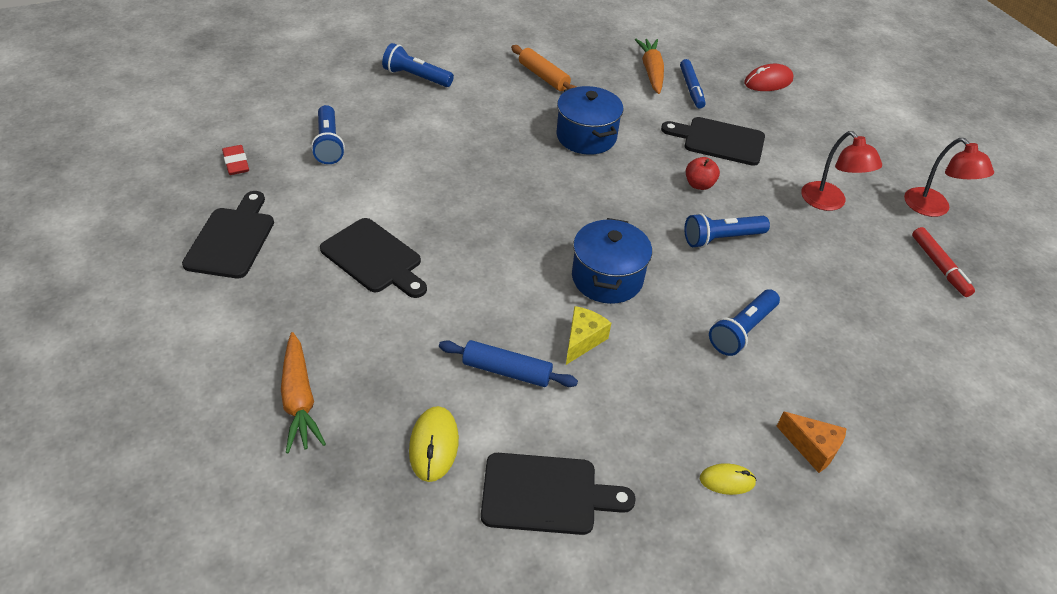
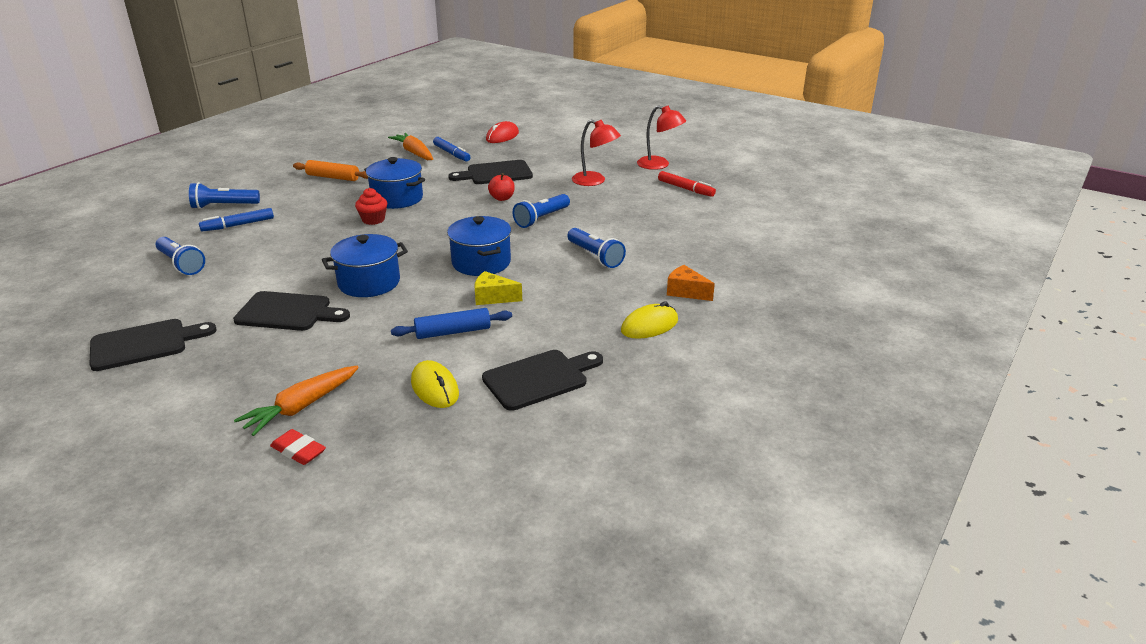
camera: 30 degrees left, 15 degrees down
black cutting board [182,191,274,278] -> black cutting board turned 90 degrees clockwise [89,319,217,371]
red eraser [222,145,249,175] -> red eraser moved to [270,429,326,465]
orange carrot [281,332,326,453] -> orange carrot turned 90 degrees clockwise [234,366,359,436]
yellow cheese [566,306,611,365] -> yellow cheese turned 75 degrees counterclockwise [475,271,522,305]
yellow mouse [700,463,756,495] -> yellow mouse [621,302,678,339], size x1.53
blue flashlight [709,289,780,356] -> blue flashlight turned 45 degrees counterclockwise [567,228,626,268]
orange cheese [776,412,847,473] -> orange cheese turned 150 degrees counterclockwise [667,265,715,301]
none -> blue marker [199,208,274,232]
none -> blue pot [322,234,408,297]
none -> red cupcake [355,188,387,225]

